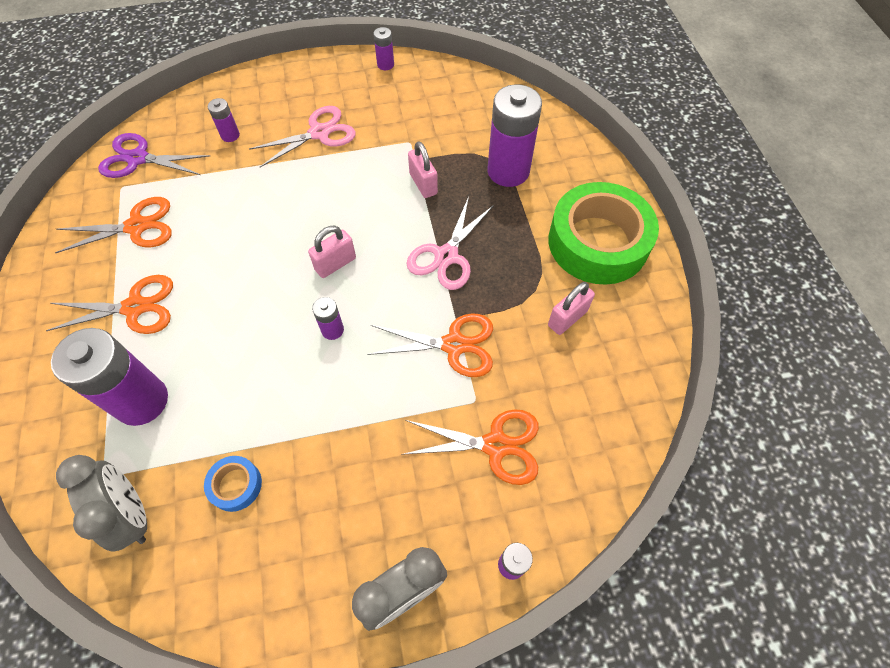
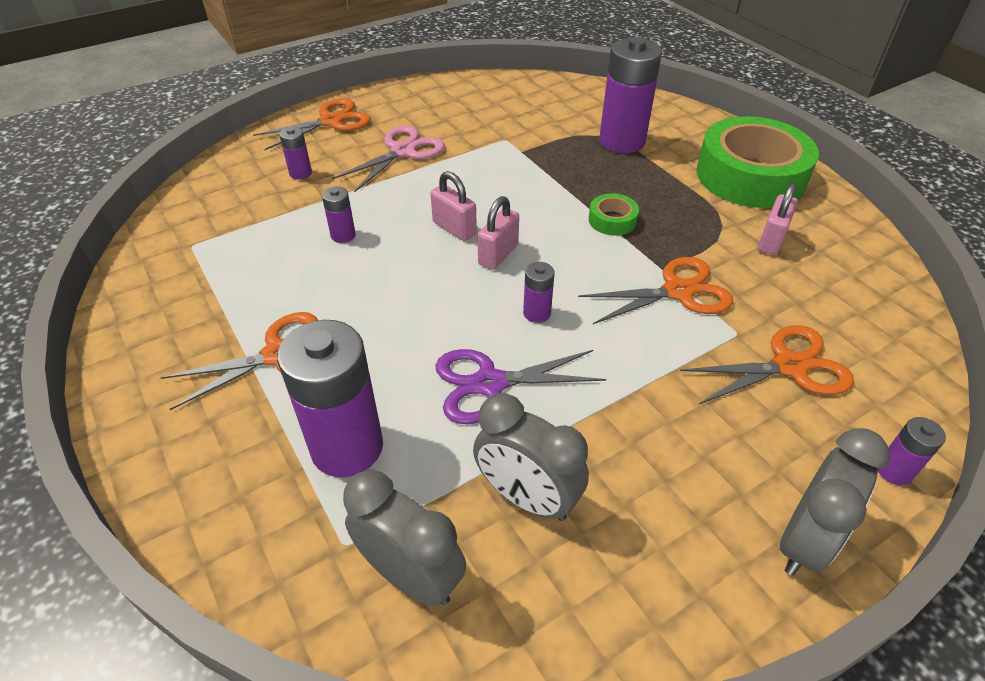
camera: 20 degrees left, 15 degrees down
orange scissors [55,197,172,253] -> orange scissors moved to [253,98,371,150]
purple scissors [98,133,210,178] -> purple scissors moved to [435,349,606,424]
blue tape [204,456,262,512] -> grey clock [473,393,589,521]
purple battery [373,27,394,70] -> purple battery moved to [322,186,356,243]
pink scissors [407,196,494,290] -> green tape [589,193,639,236]
pink padlock [408,141,438,198] -> pink padlock moved to [430,171,477,241]

